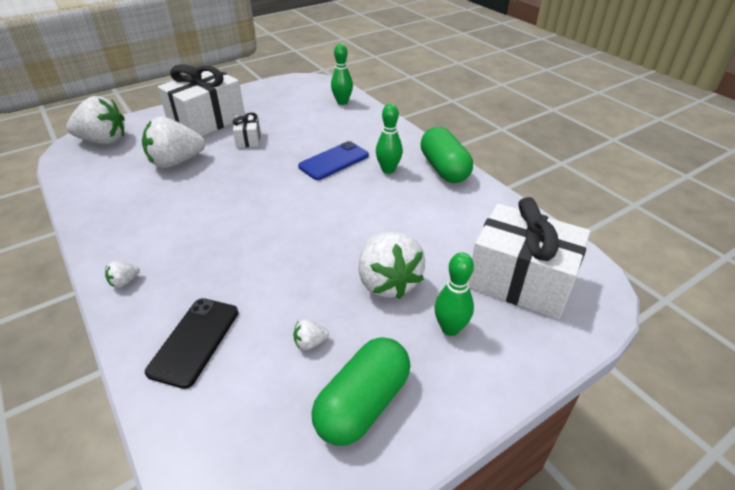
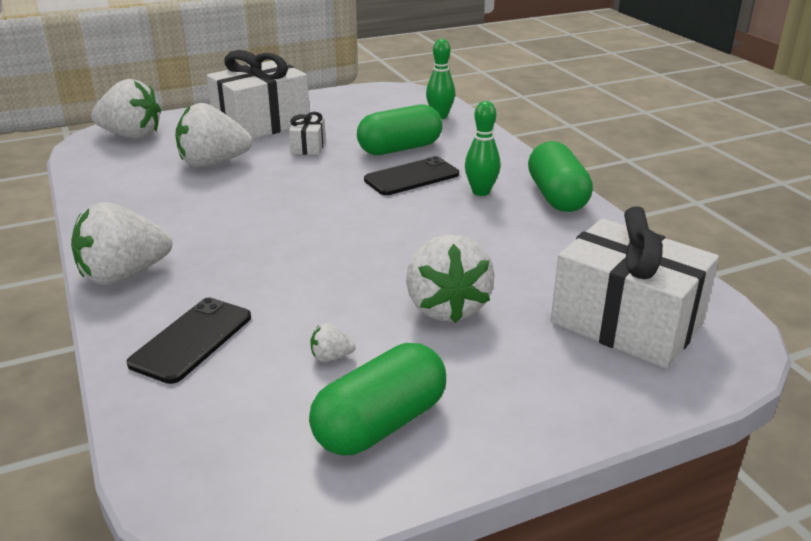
camera: 10 degrees right, 10 degrees down
white strawberry [105,261,140,288] -> white strawberry [71,202,172,285], size x2.44
blue phone [298,141,369,180] -> black phone [364,156,459,195]
green bowling pin [434,252,474,336] -> none
none -> green capsule [357,105,442,155]

